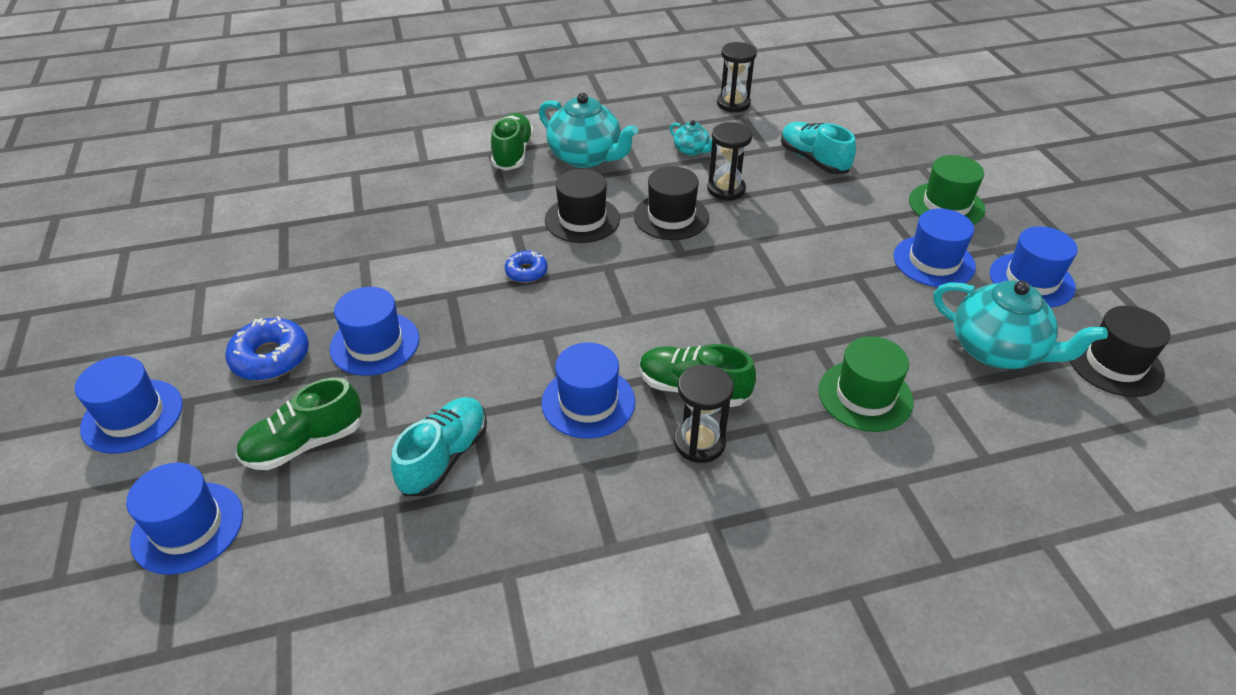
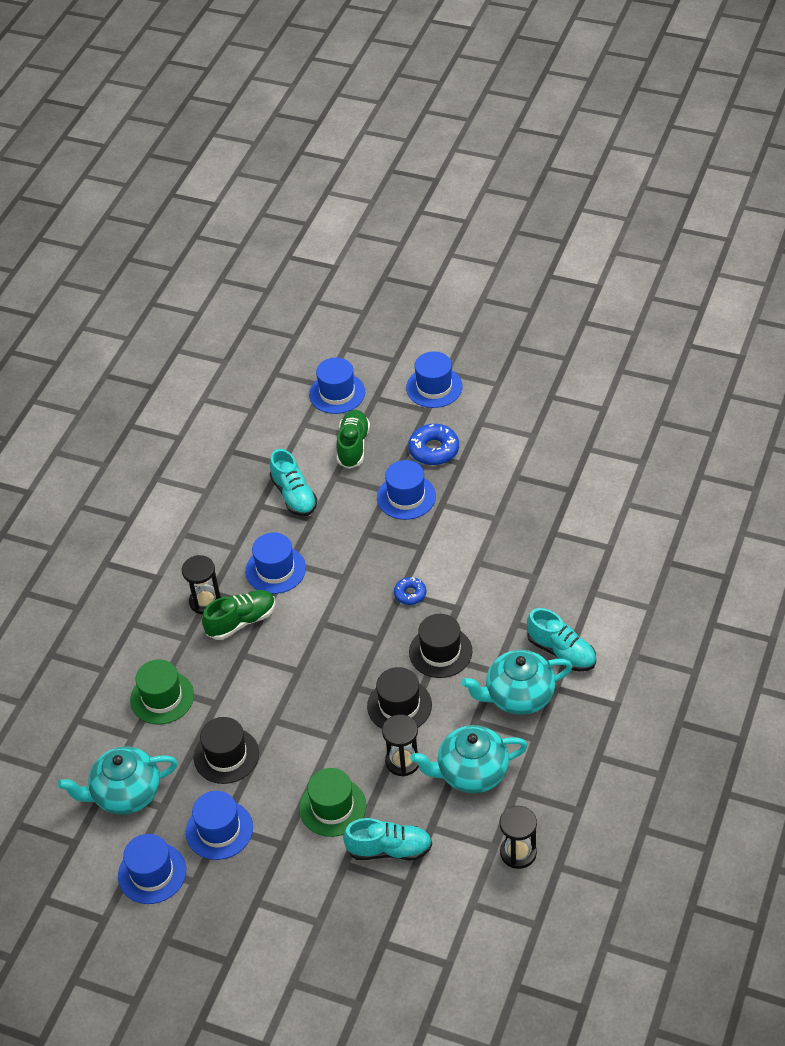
camera: 130 degrees right, 5 degrees up
green shoe [491,113,534,171] -> turquoise shoe [527,608,596,671]
turquoise teapot [670,120,712,156] -> turquoise teapot [410,725,528,793], size x2.04
green hat [909,155,985,225] -> green hat moved to [299,768,366,837]
black hat [1070,306,1170,397] -> black hat moved to [194,717,259,784]

